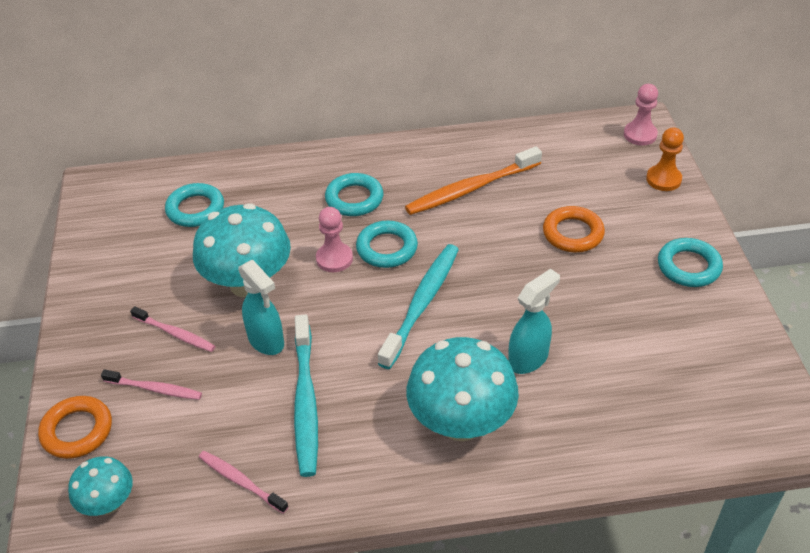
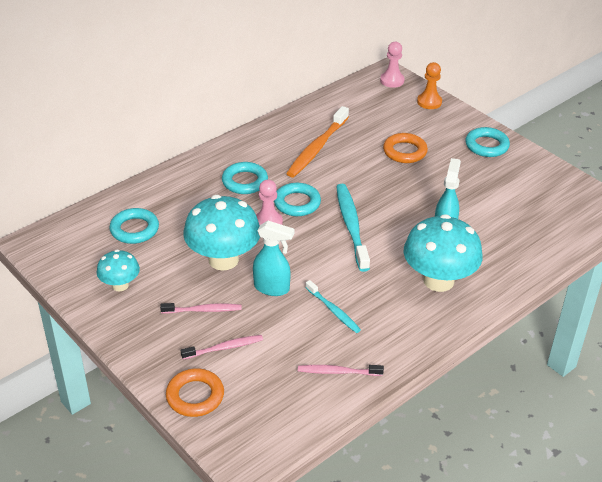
camera: 35 degrees left, 5 degrees down
turquoise mushroom [68,456,133,516] -> turquoise mushroom moved to [97,250,140,292]
turquoise toothbrush [294,314,318,477] -> turquoise toothbrush [305,280,361,333], size x0.57

